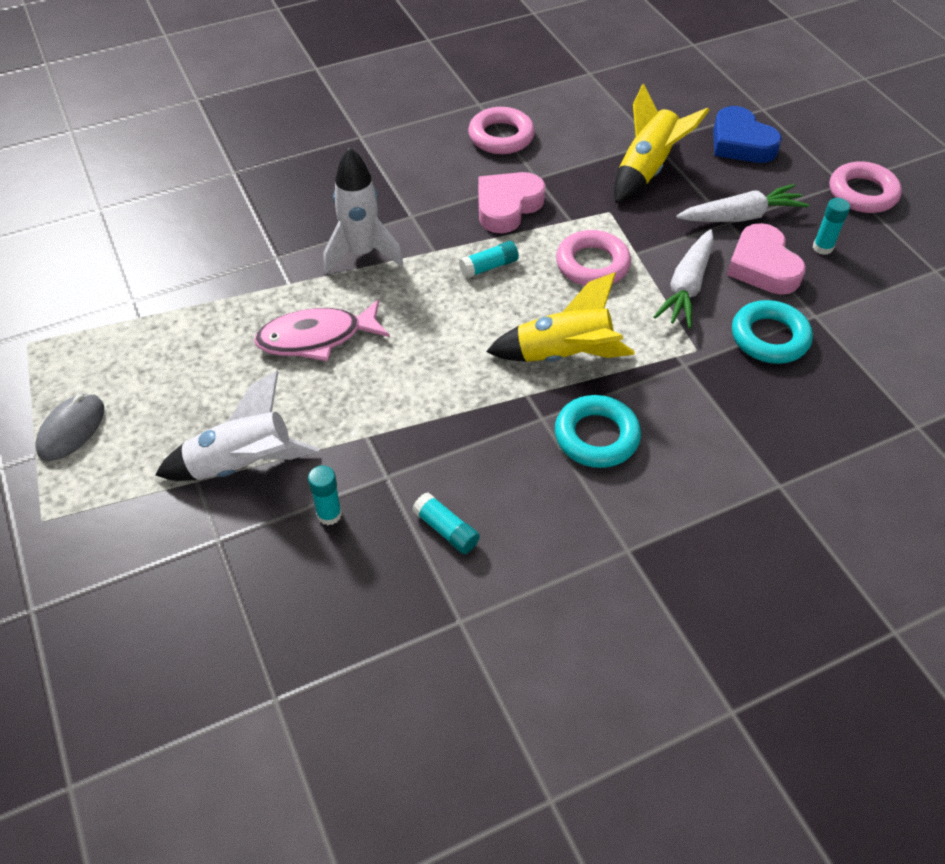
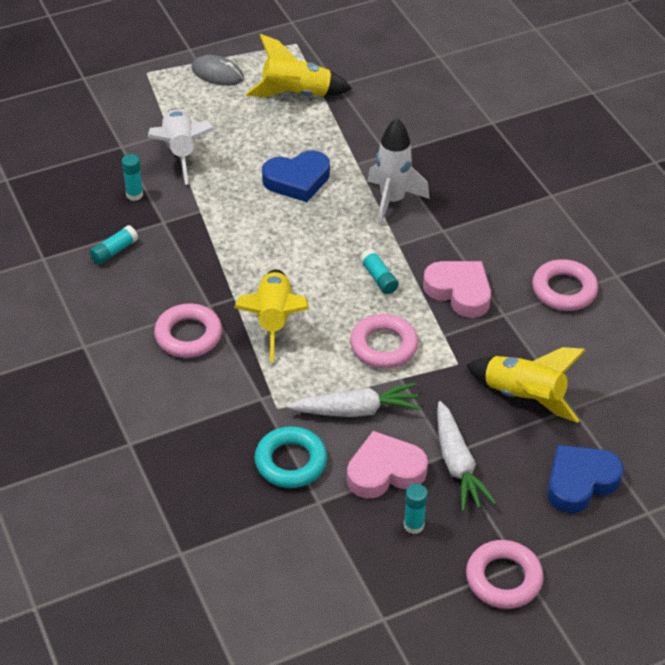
camera: 90 degrees right, 5 degrees down
pink fish [254,300,390,361] -> blue heart [262,151,330,202]
turquoise ring [555,395,641,468] -> pink ring [154,303,222,358]
white carrot [654,229,714,328] -> white carrot turned 150 degrees clockwise [287,383,421,417]
none -> yellow rocket [246,34,352,97]

